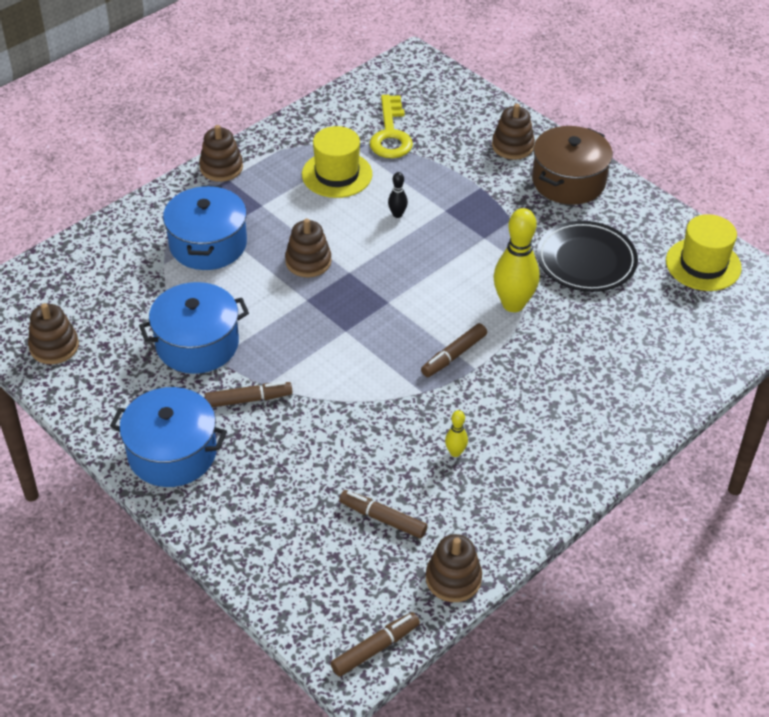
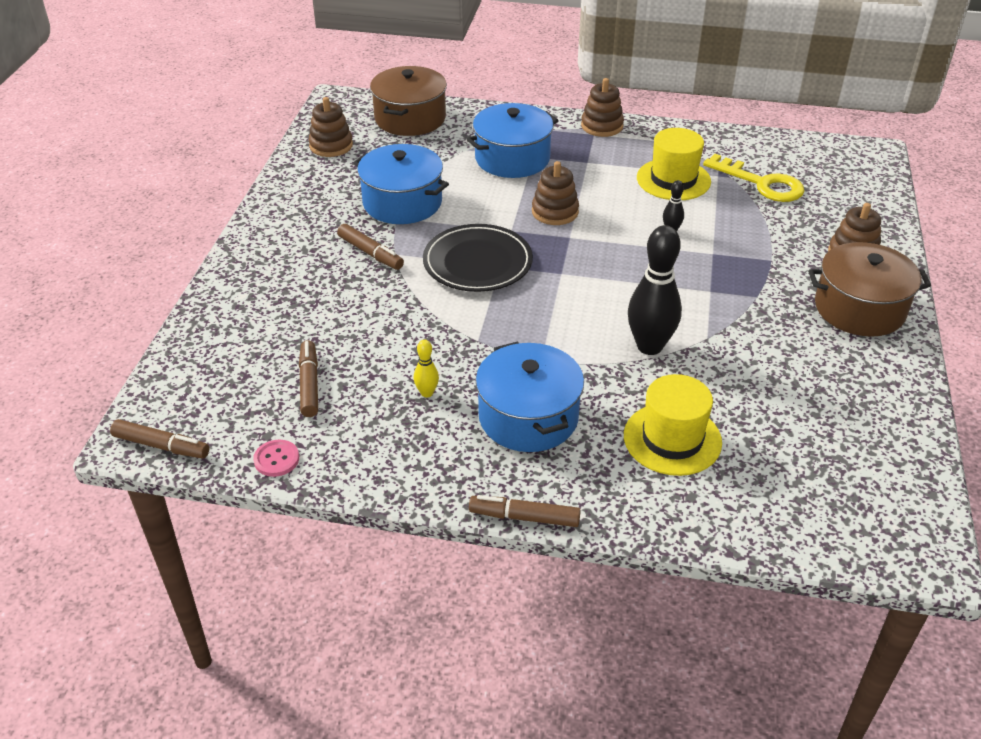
camera: 55 degrees right, 5 degrees down
blue pot [110,387,227,487] -> blue pot moved to [476,342,584,452]
yellow key [370,95,413,158] -> yellow key turned 105 degrees counterclockwise [703,154,804,202]
brown marker [421,323,487,377] -> brown marker moved to [469,495,581,527]
brown stacking toy [426,534,482,602] -> pink button [253,440,299,477]
yellow bowling pin [494,208,539,312] -> black bowling pin [628,225,682,355]
black plate [537,221,638,292] -> black plate moved to [423,224,533,292]
yellow hat [666,214,742,291] -> yellow hat moved to [624,374,722,476]
none -> brown pot [370,66,447,136]

